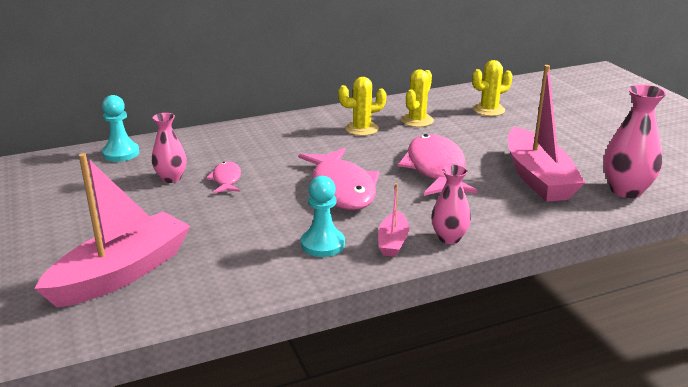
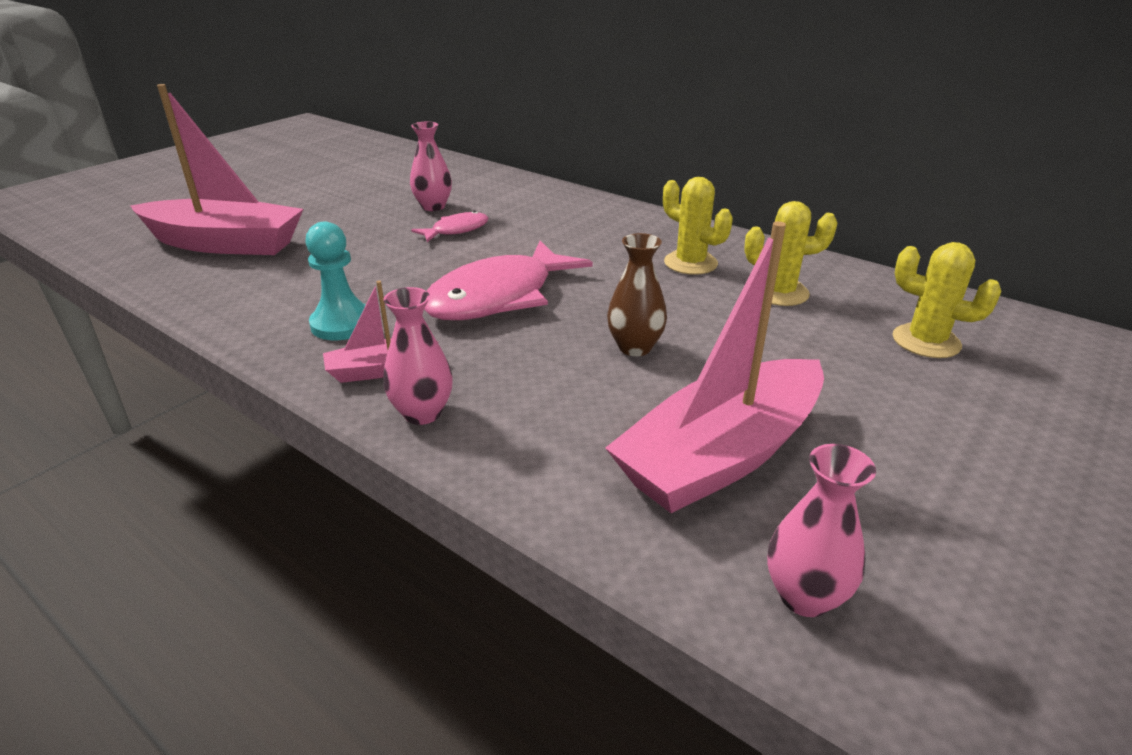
camera: 60 degrees right, 5 degrees up
turquoise pawn [102,95,139,162] -> none
pink fish [398,134,477,196] -> brown vase [607,233,667,356]
pink vase [603,84,667,198] -> pink vase [767,444,876,617], size x0.65

